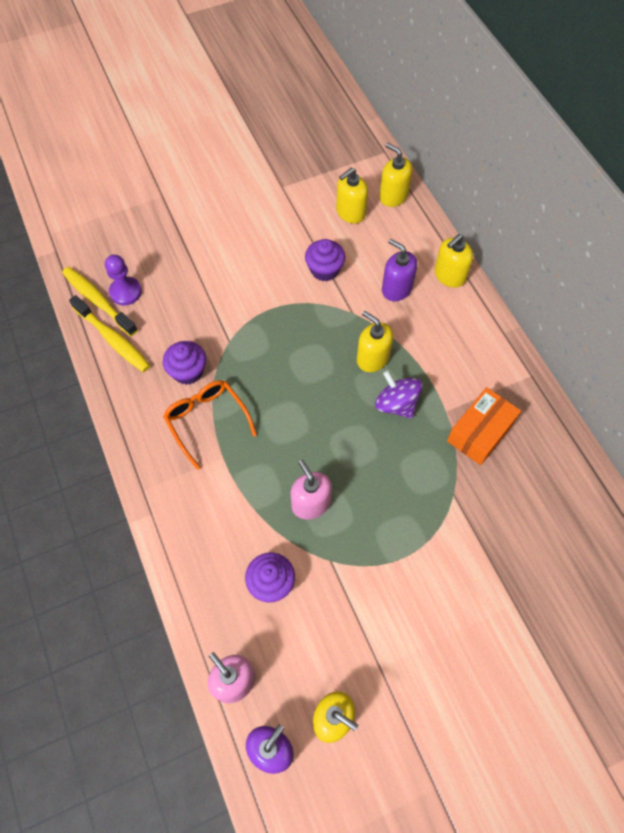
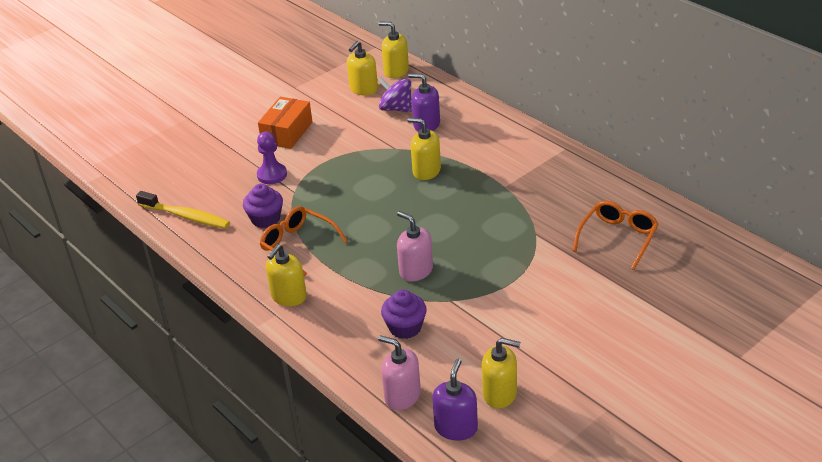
camera: 15 degrees left, 25 degrees down
yellow toothbrush [62,267,138,336] -> none
purple pawn [105,255,142,305] -> purple pawn moved to [257,132,287,184]
purple cupcake [305,239,345,281] -> none
purple spinning top [375,370,423,419] -> purple spinning top moved to [378,77,412,112]
yellow soap dispenser [434,234,473,288] -> yellow soap dispenser moved to [266,244,307,306]
orange box [447,387,521,465] -> orange box moved to [258,97,312,149]
none -> orange glasses [573,201,659,270]

